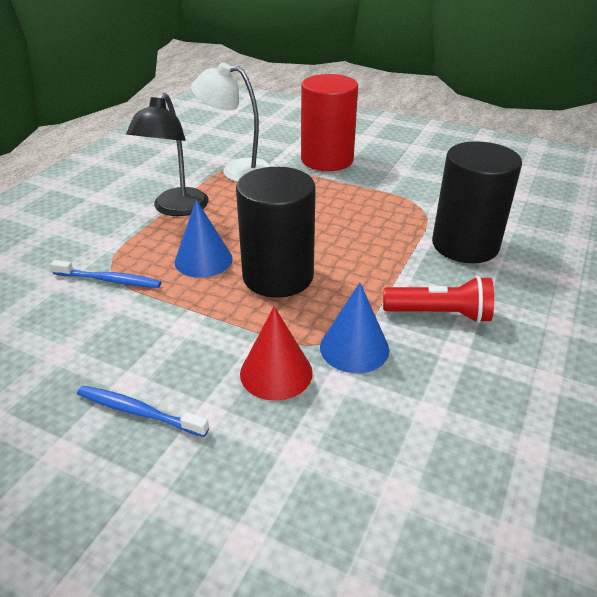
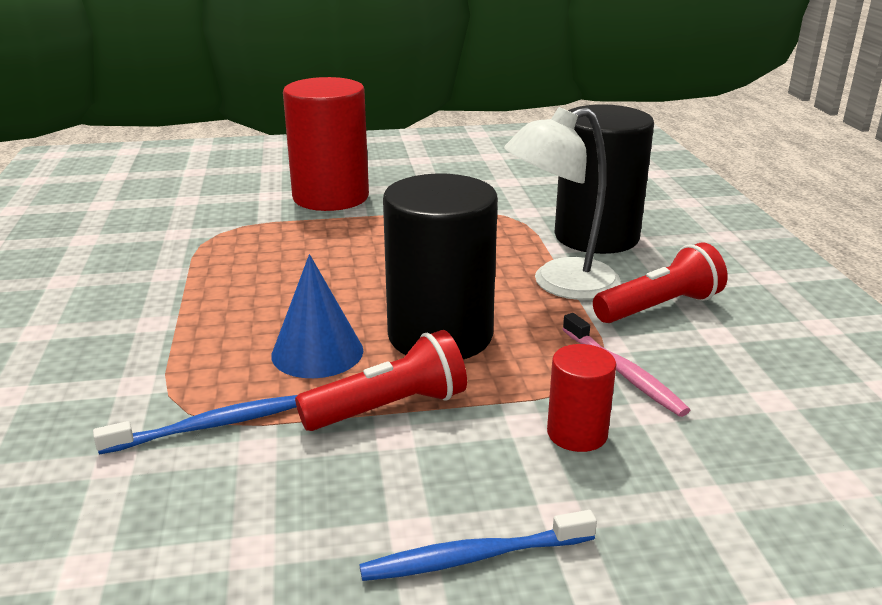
camera: 35 degrees left, 10 degrees down
black lamp [126,93,209,216] -> none
white lamp [191,62,272,182] -> white lamp moved to [504,107,621,300]
red cone [240,306,313,401] -> red cylinder [547,344,616,452]
blue cone [320,283,389,373] -> pink toothbrush [562,313,690,417]
none -> red flashlight [295,330,467,431]

